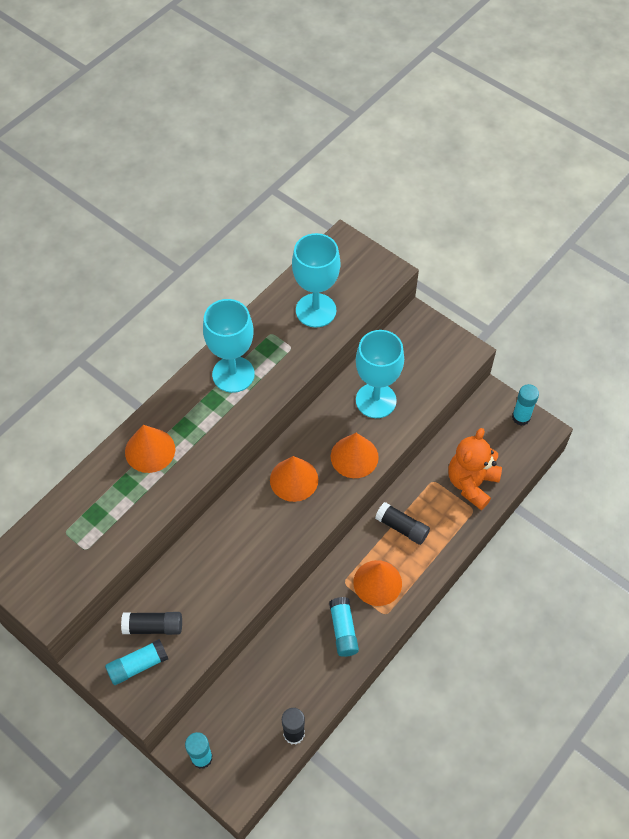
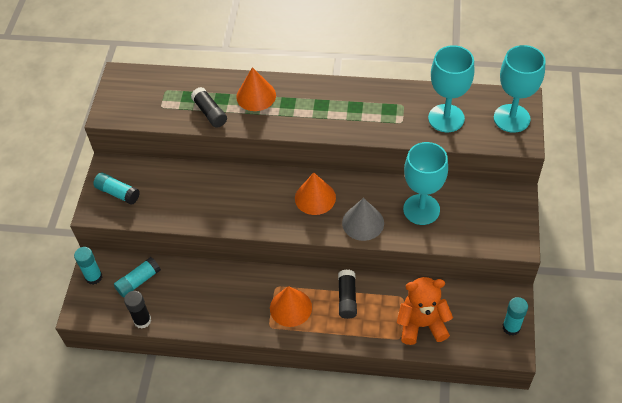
camera: 60 degrees right, 5 degrees down
black glue stick [121,612,182,635] -> black glue stick moved to [191,87,227,128]
turquoise goblet [203,299,255,393] -> turquoise goblet moved to [494,45,546,133]
turquoise glue stick [329,597,359,657] -> turquoise glue stick moved to [114,257,161,297]
orange cone [331,433,379,478] -> grey cone [342,198,384,241]

